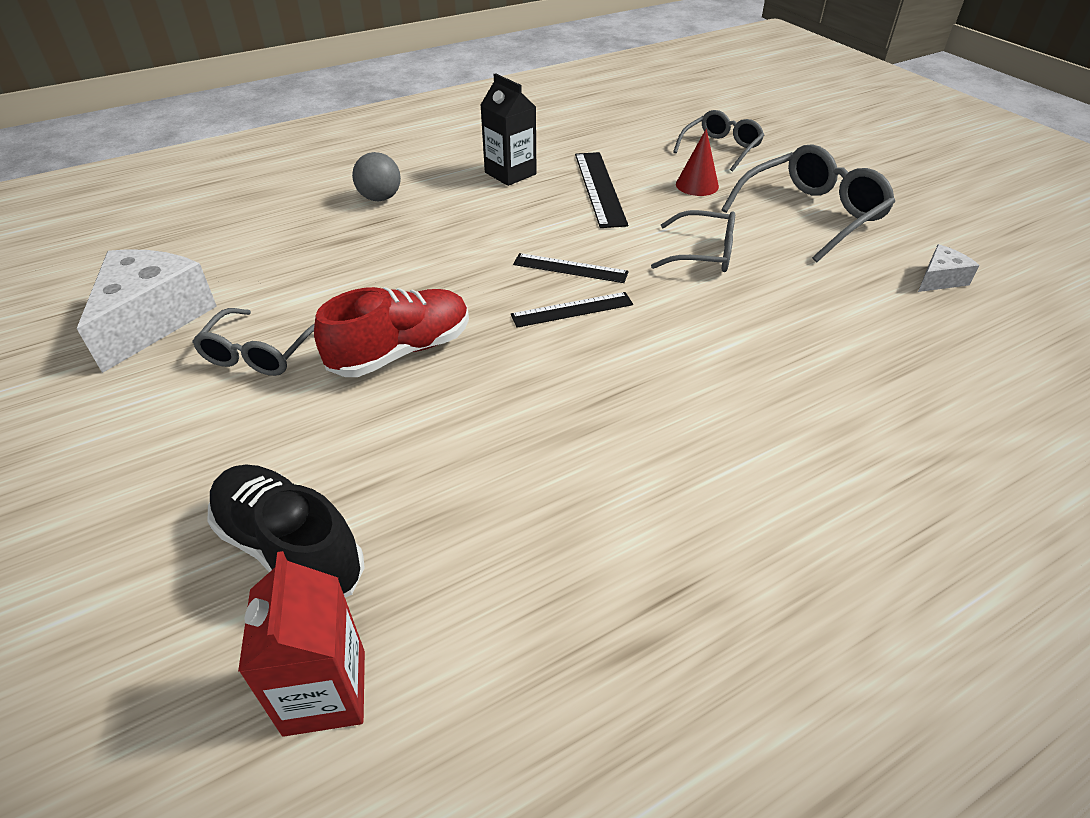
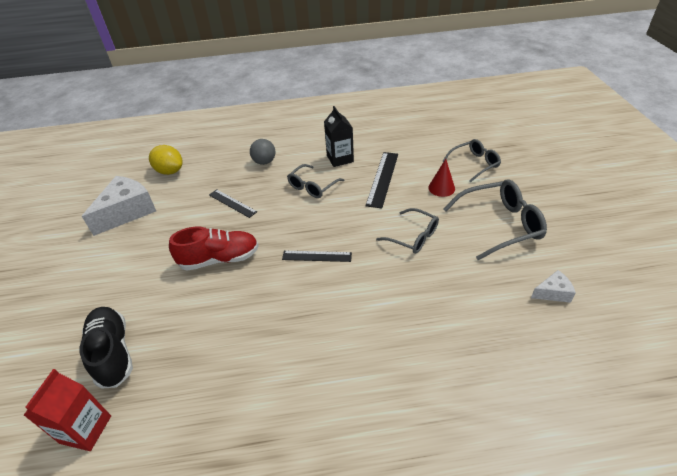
camera: 25 degrees right, 0 degrees up
grey glasses [192,308,314,376] -> grey glasses moved to [287,164,345,198]
black ruler [513,253,629,283] -> black ruler moved to [209,189,257,218]
none -> yellow lemon [149,145,183,175]

